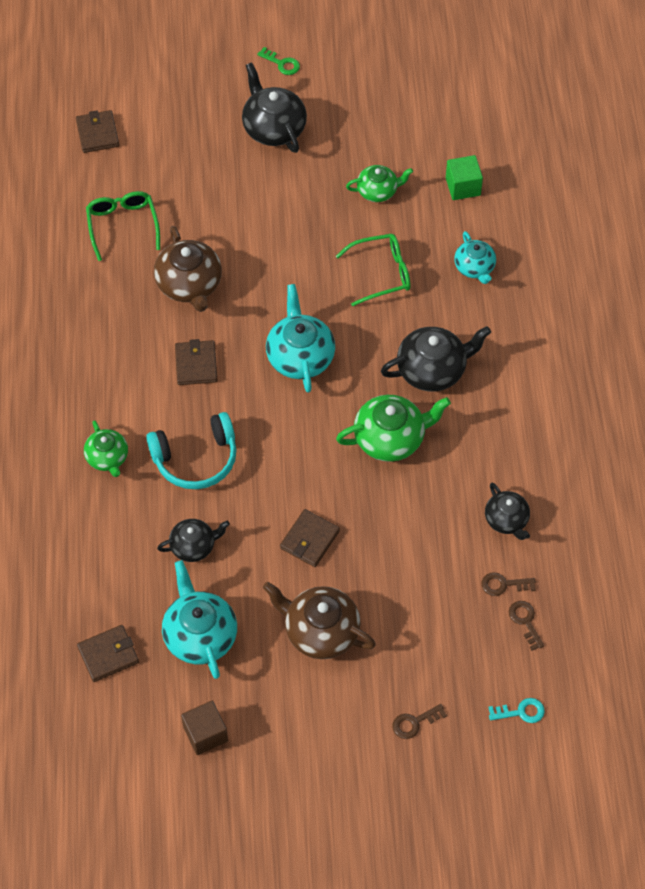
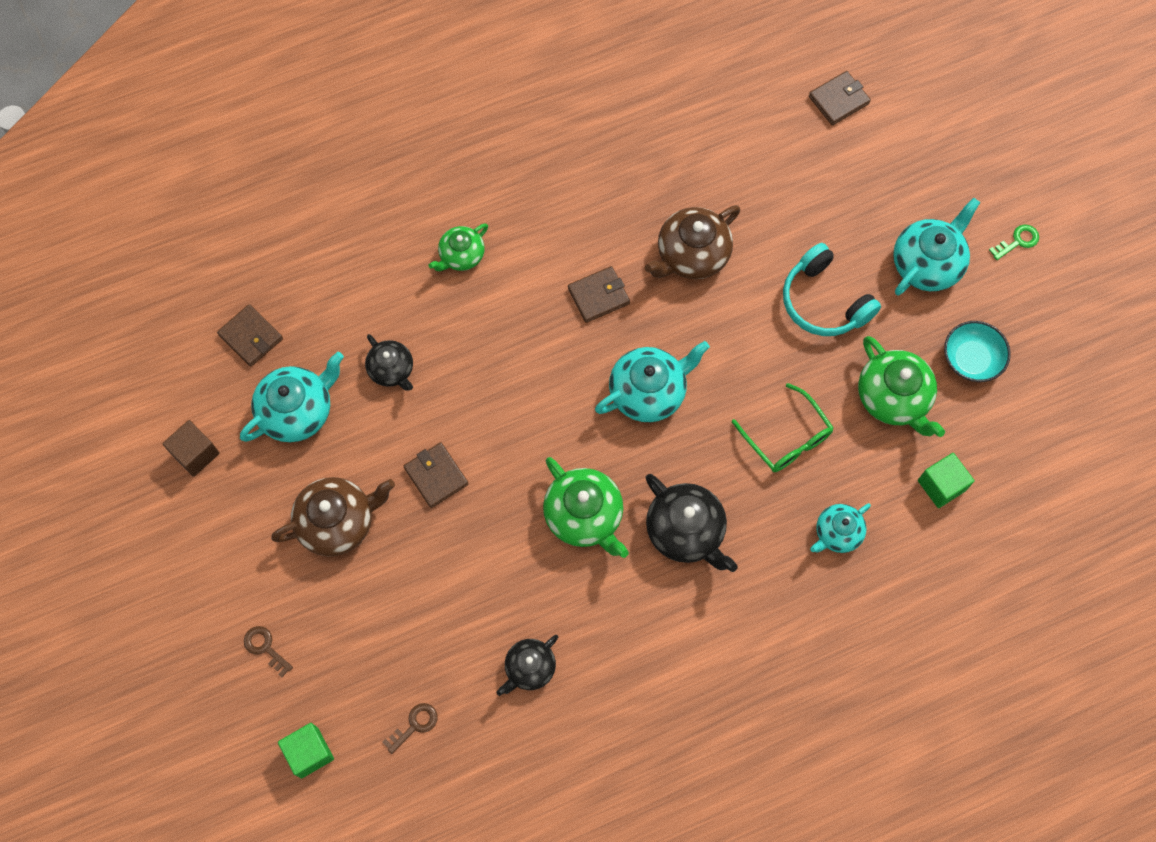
camera: 70 degrees right, 10 degrees up
green glasses [86,191,160,261] -> none
turquoise headphones [146,412,236,489] -> turquoise headphones moved to [783,243,881,336]
black teapot [242,62,307,153] -> turquoise teapot [893,198,980,295]
green key [257,47,300,75] -> green key turned 135 degrees counterclockwise [989,225,1039,260]
brown teapot [263,582,376,659] -> brown teapot turned 60 degrees clockwise [271,477,395,556]
brown wallet [280,509,340,567] -> brown wallet turned 45 degrees clockwise [404,442,468,508]
green teapot [346,165,413,202] -> green teapot [858,336,945,437], size x1.61
brown key [481,572,536,596] -> none
turquoise key [488,698,545,723] -> green cube [278,723,334,779]
none -> turquoise bowl [944,321,1011,382]

